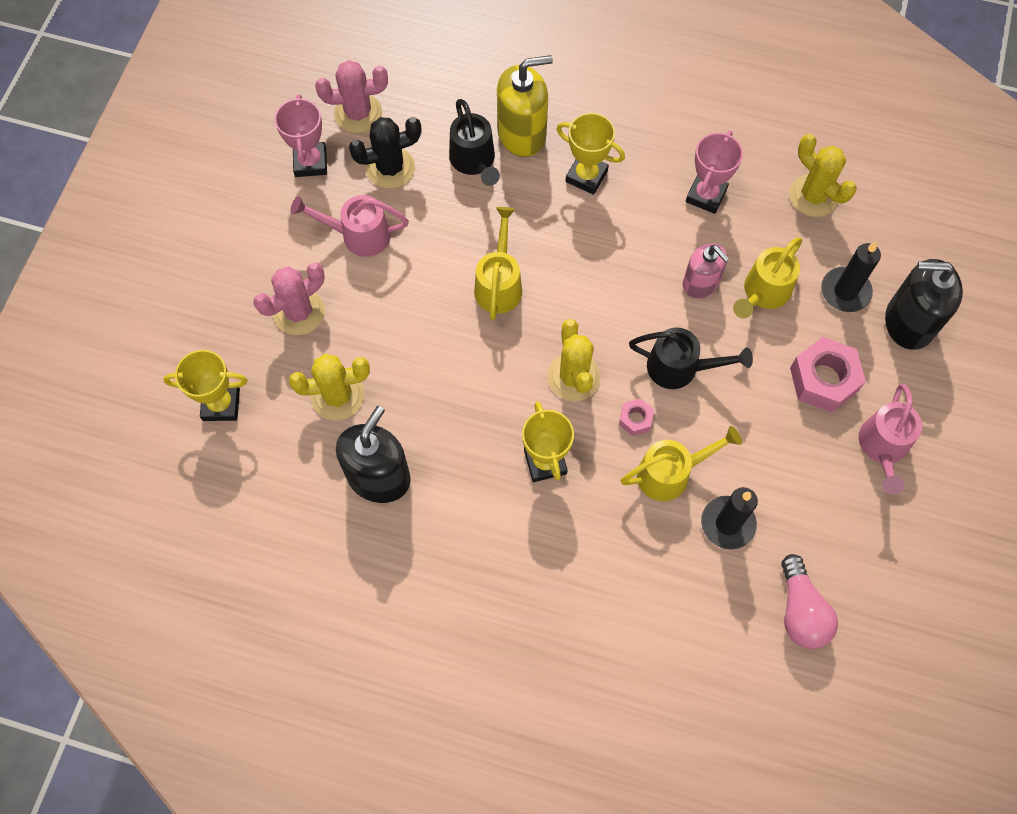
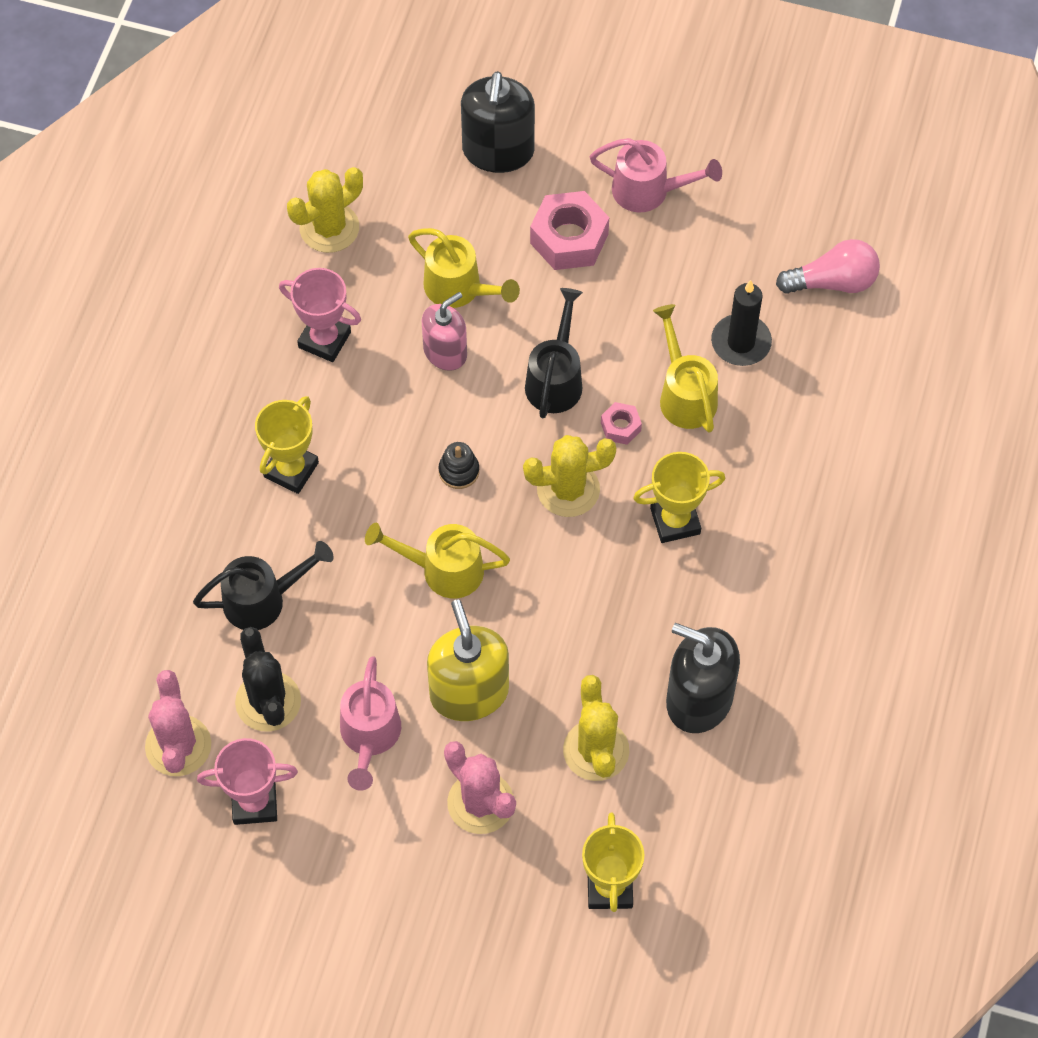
camera: 90 degrees left, 5 degrees down
yellow soap dispenser [497,55,553,157] -> yellow soap dispenser moved to [427,600,509,721]
black candle [821,241,881,312] -> none
none -> black stacking toy [438,442,479,489]

